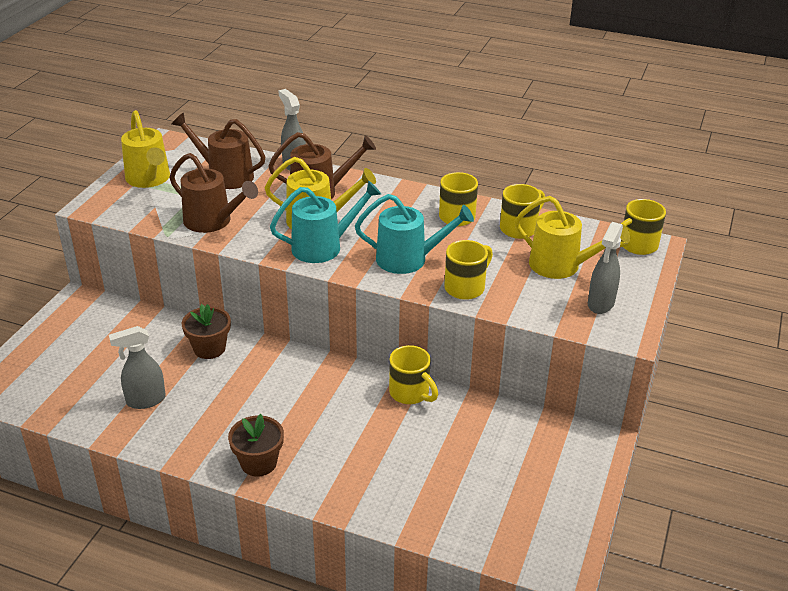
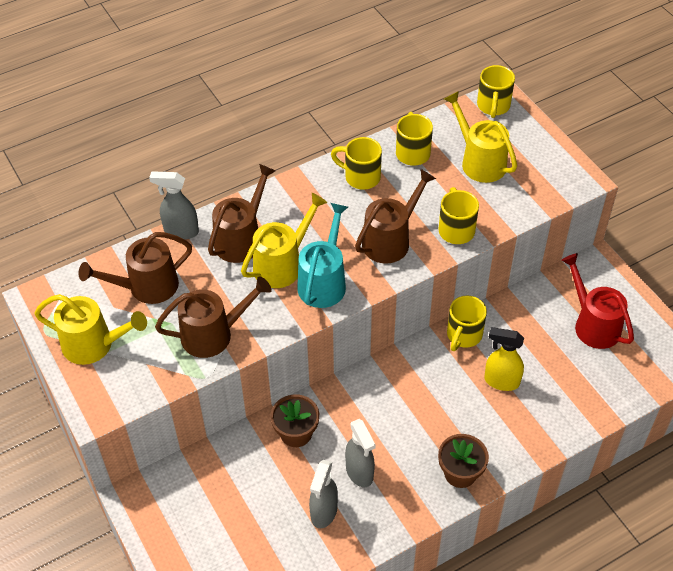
camera: 50 degrees left, 15 degrees up
turquoise watering can [355,194,474,274] -> brown watering can [355,169,436,263]
yellow mug [389,345,438,404] -> yellow mug turned 120 degrees clockwise [447,296,487,351]
yellow watering can [515,196,630,279] -> yellow watering can turned 105 degrees counterclockwise [444,91,517,183]
grey spray bottle [588,222,623,314] -> grey spray bottle moved to [345,419,376,487]
none -> yellow spray bottle [484,327,524,391]
none -> red watering can [561,253,634,349]

